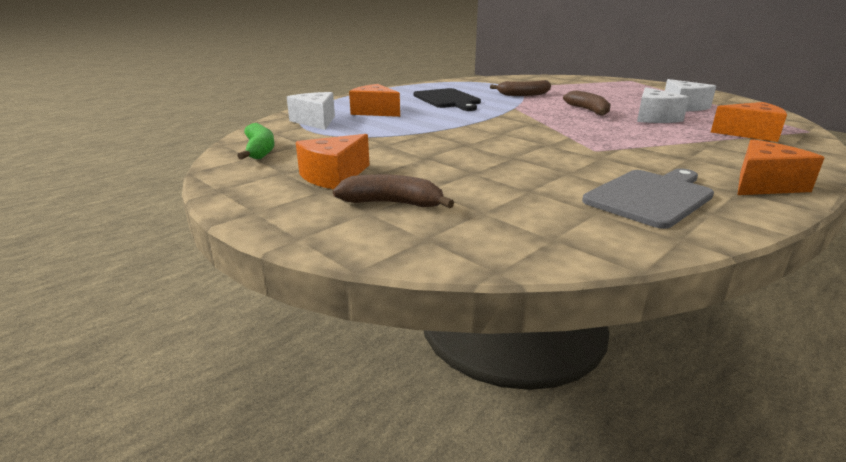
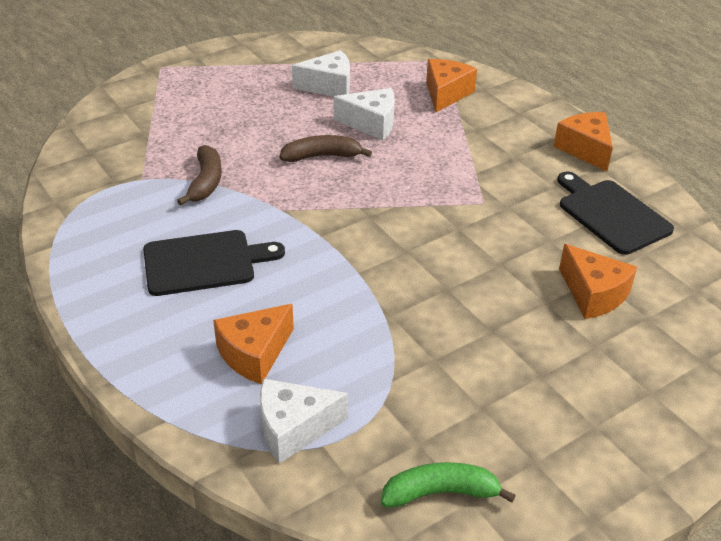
camera: 80 degrees left, 15 degrees up
orange cheese [296,134,369,189] -> orange cheese moved to [559,244,637,319]
brown banana [333,174,454,208] -> none
grey cutting board [582,168,714,229] -> black cutting board [557,171,674,255]

